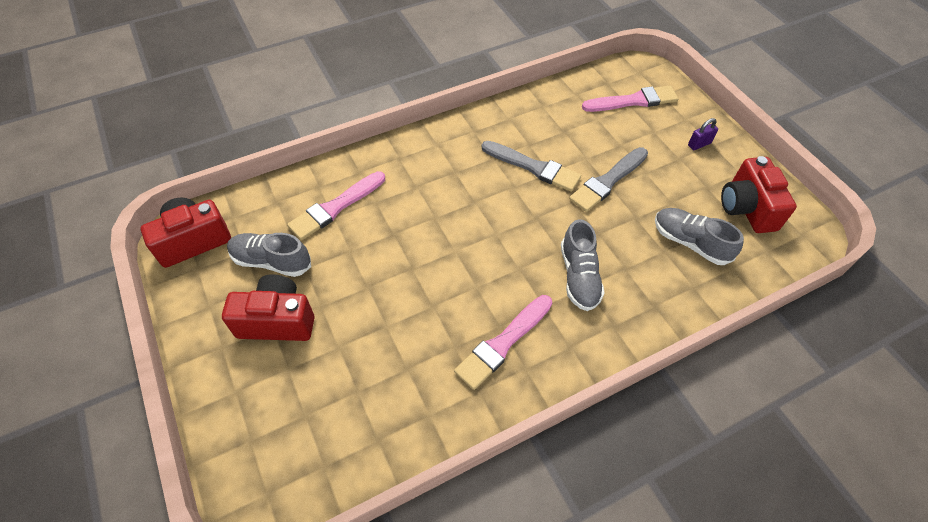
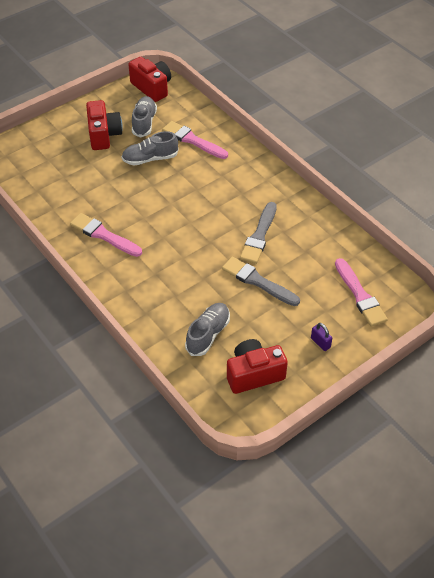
camera: 80 degrees right, 5 degrees down
grey shoe [561,219,605,311] -> grey shoe moved to [122,131,178,166]

